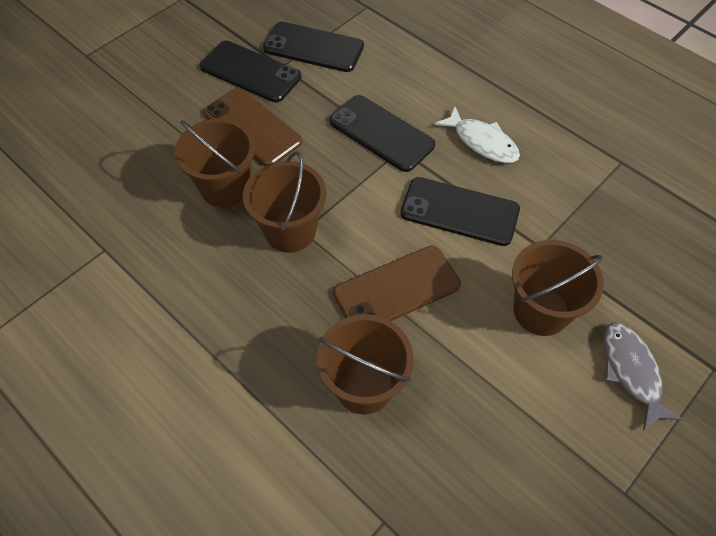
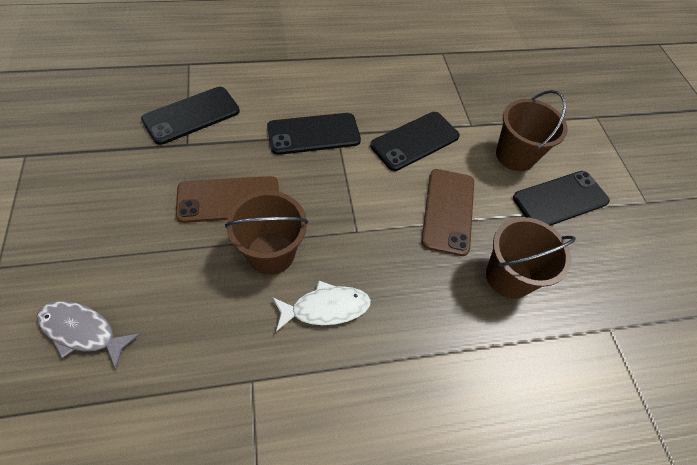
camera: 60 degrees left, 0 degrees up
black phone [200,41,301,103] -> black phone moved to [513,171,610,226]
brown bucket [243,151,327,253] -> none
white fish [435,107,520,163] -> white fish moved to [272,281,371,332]
grey fish [603,322,683,431] -> grey fish moved to [37,301,140,369]

